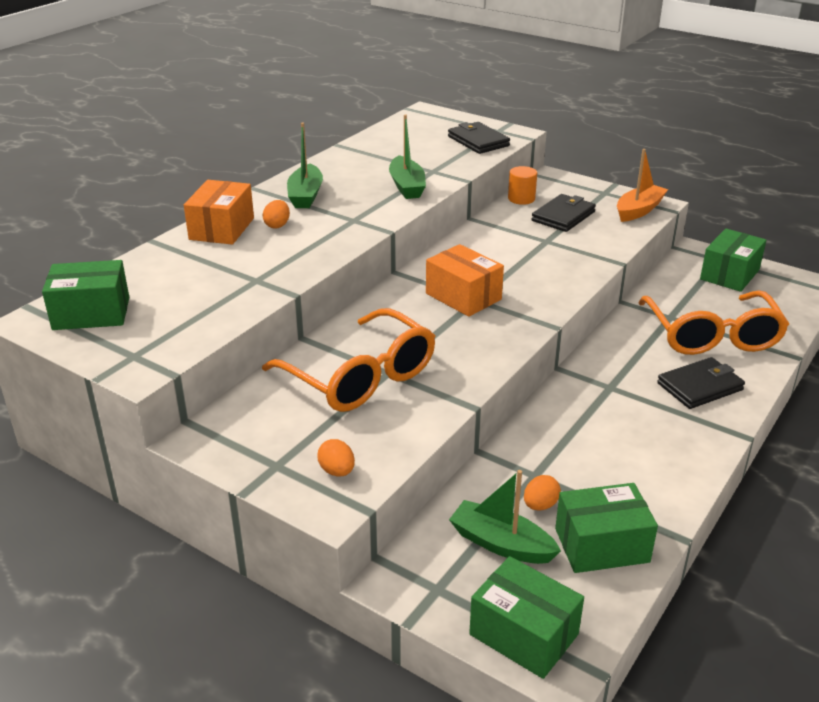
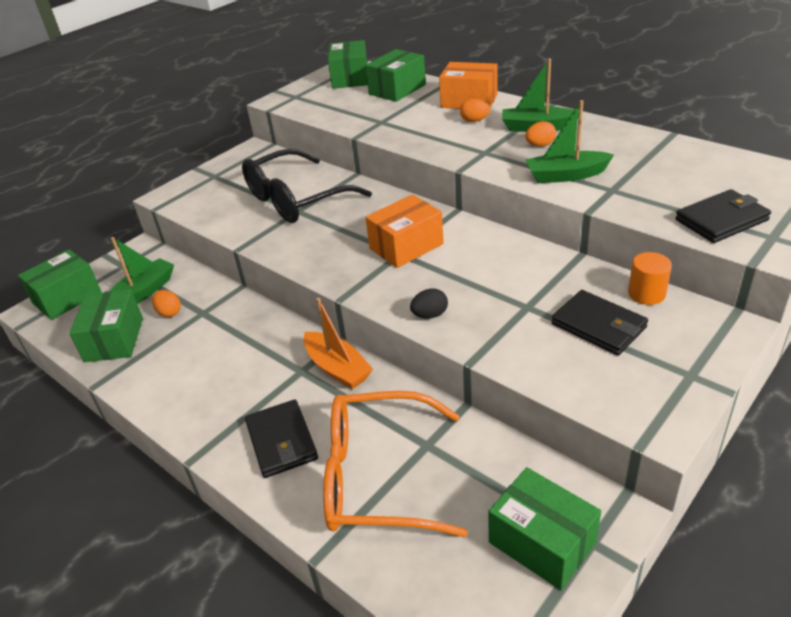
camera: 100 degrees right, 5 degrees up
orange glasses [262,308,435,412] -> black glasses [242,149,372,223]
orange egg [317,439,355,476] -> orange egg moved to [525,121,556,147]
orange boat [617,149,668,222] -> orange boat moved to [303,298,373,389]
none -> green box [365,49,426,102]
none -> black egg [410,288,448,319]

